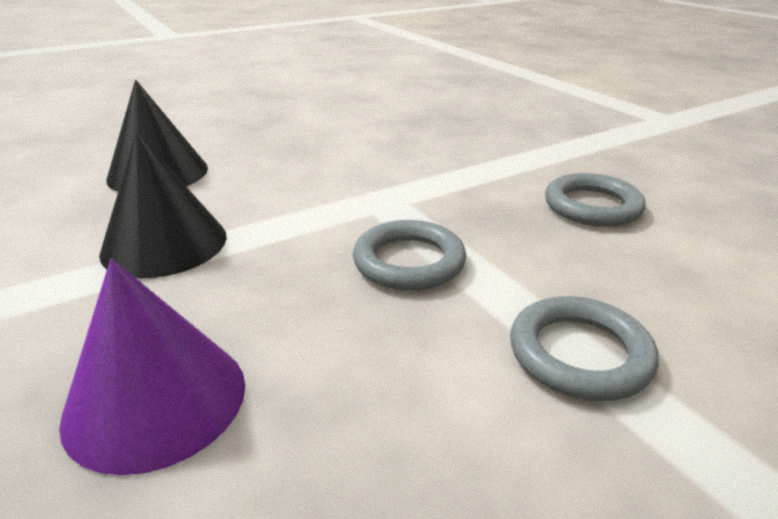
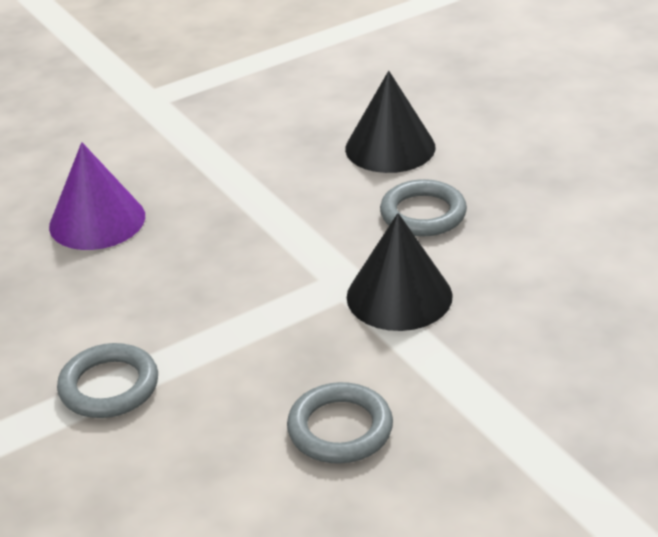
camera: 90 degrees right, 5 degrees up
black cone [99,132,227,278] -> black cone moved to [347,213,453,331]
grey ring [353,220,466,291] -> grey ring moved to [380,179,467,236]

